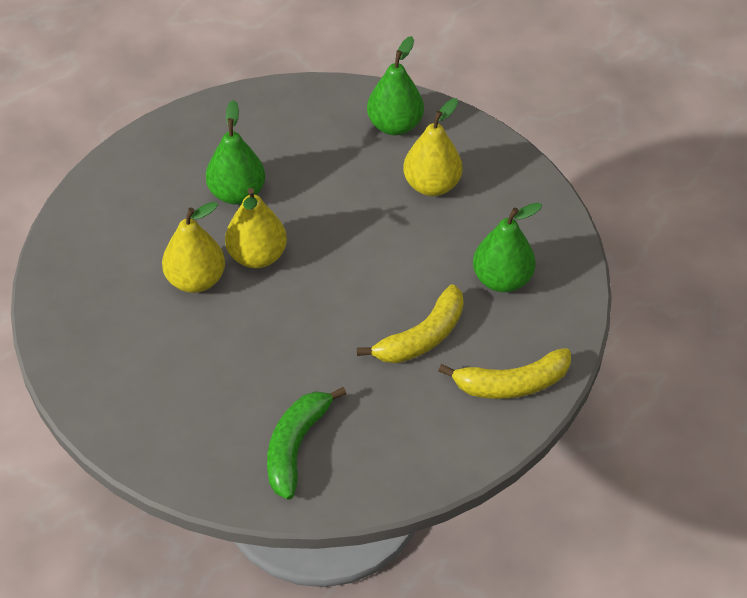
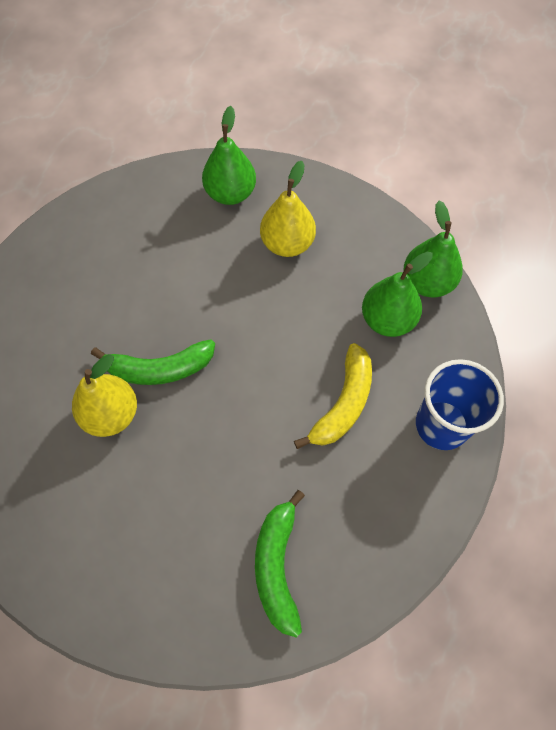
camera: 20 degrees left, 15 degrees up
green pear [206,100,265,205] -> green pear moved to [404,201,463,297]
yellow pear [225,188,287,268] -> green banana [91,339,215,385]
yellow banana [438,348,571,399] -> blue cup [416,359,504,450]

